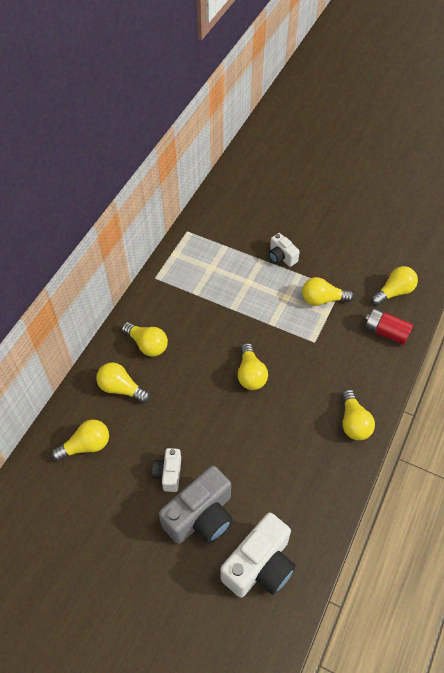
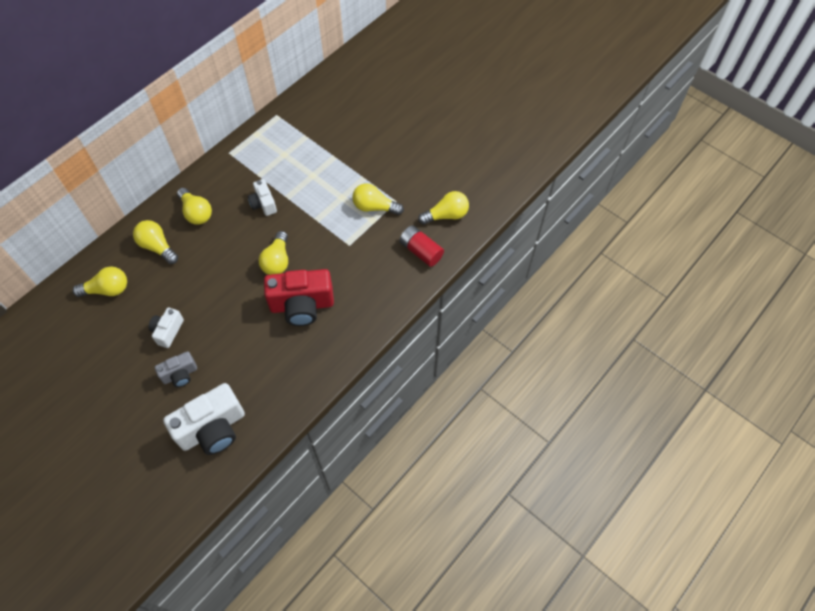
camera: 15 degrees right, 5 degrees up
grey camera [159,466,233,544] -> grey camera [155,351,197,387], size x0.54
white camera [269,233,300,267] -> white camera moved to [248,179,277,216]
yellow light bulb [342,389,375,440] -> none
none -> red camera [264,269,334,326]

